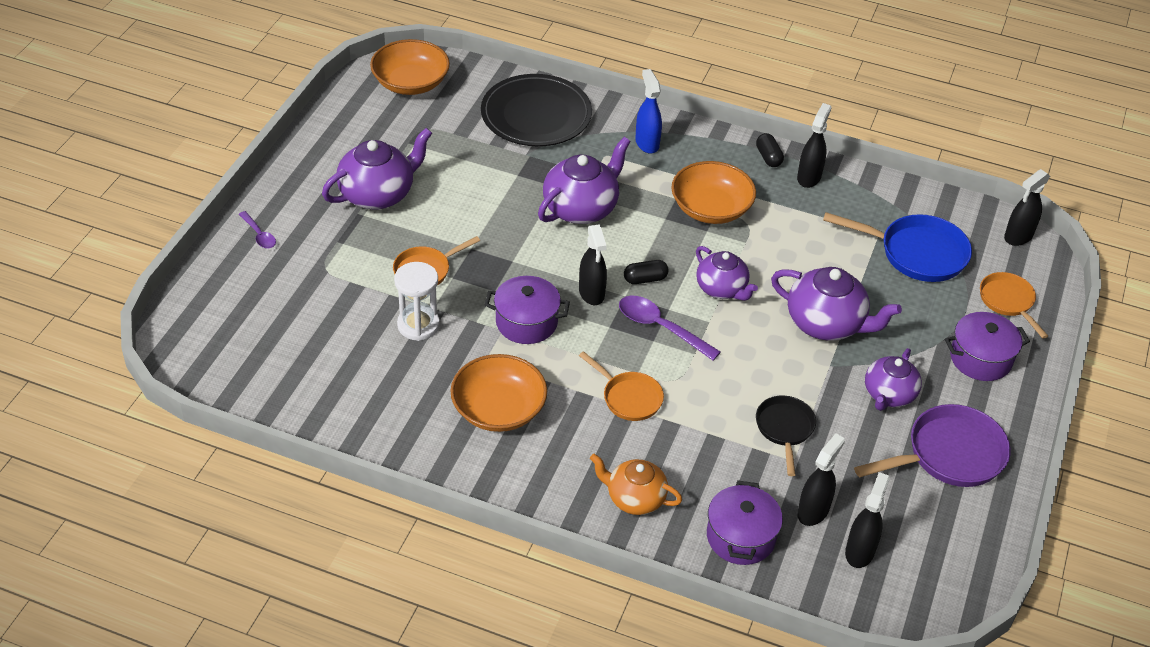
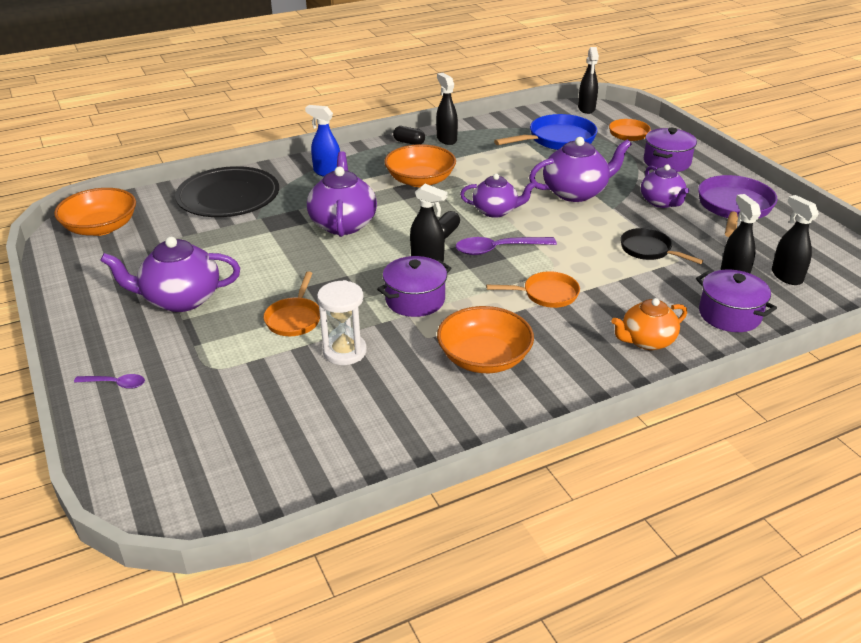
camera: 45 degrees left, 10 degrees down
purple teapot [322,128,432,210] -> purple teapot turned 105 degrees counterclockwise [100,237,240,312]

